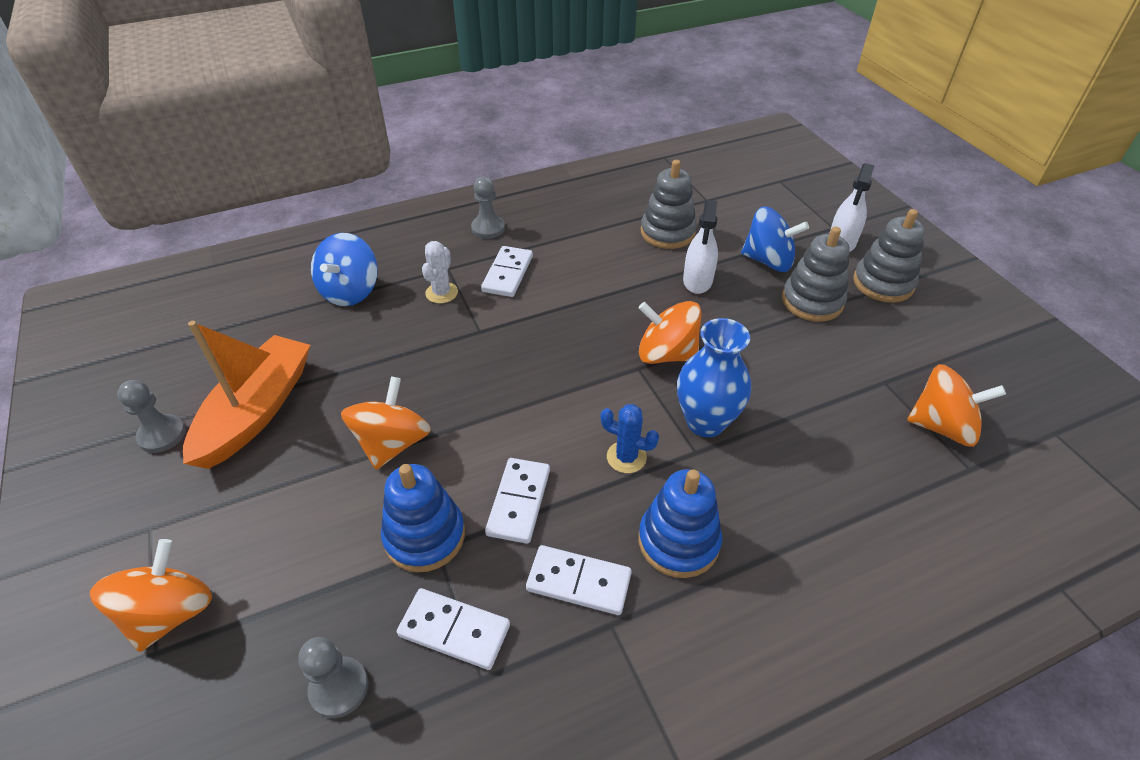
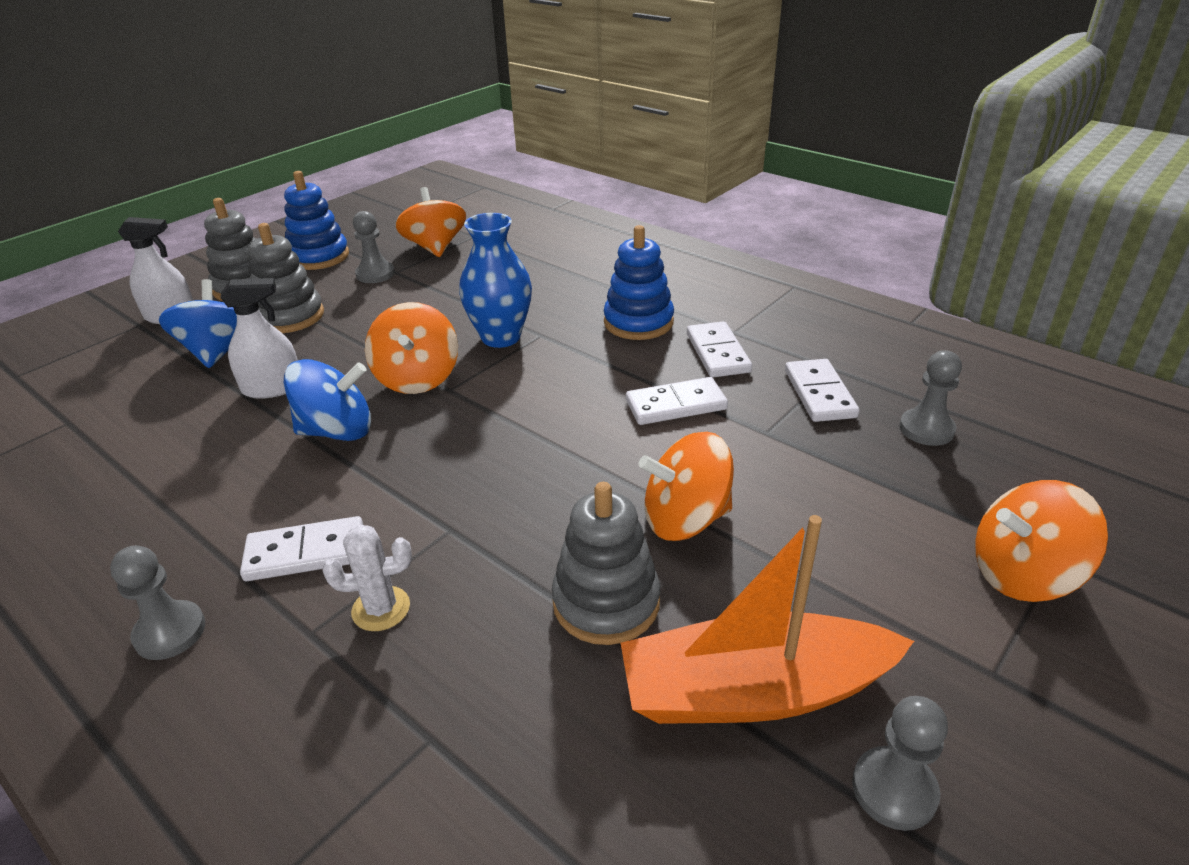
camera: 115 degrees left, 10 degrees down
blue spinning top [311,233,378,306] -> blue spinning top moved to [284,359,371,441]
blue stacking toy [381,464,465,572] -> blue stacking toy moved to [284,171,349,270]
blue cactus [600,404,659,473] -> none
grey stacking toy [641,160,697,249] -> grey stacking toy moved to [552,482,660,645]
none -> grey pawn [353,211,395,283]

